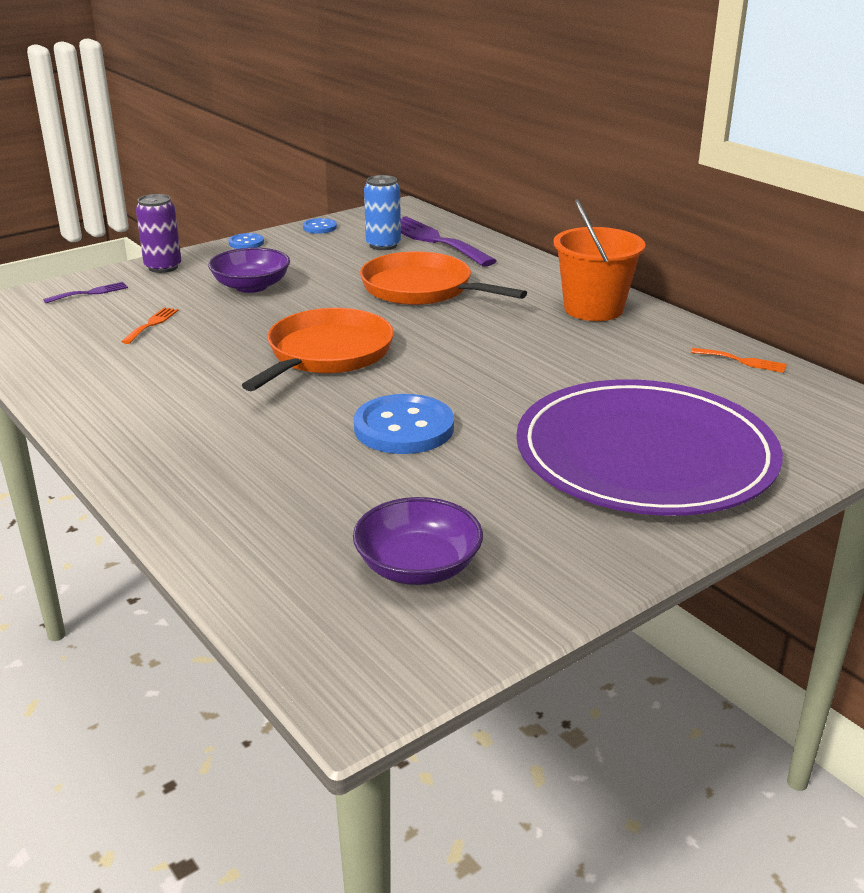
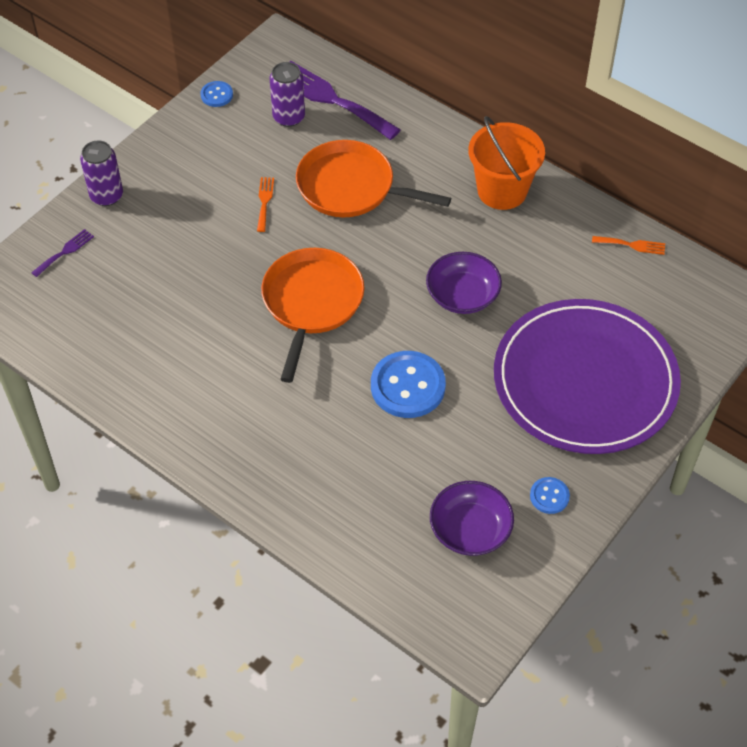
camera: 15 degrees left, 25 degrees up
orange fork [121,307,178,344] -> orange fork moved to [257,177,274,232]
purple bowl [208,248,290,293] -> purple bowl moved to [426,252,502,314]
blue button [228,233,264,249] -> blue button moved to [530,477,570,514]
blue can [364,175,401,250] -> purple can [270,62,305,127]

